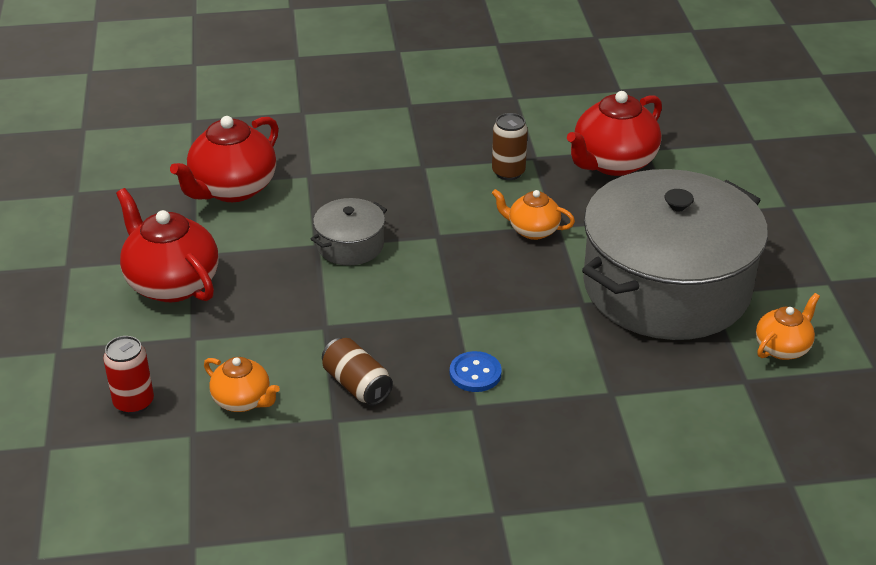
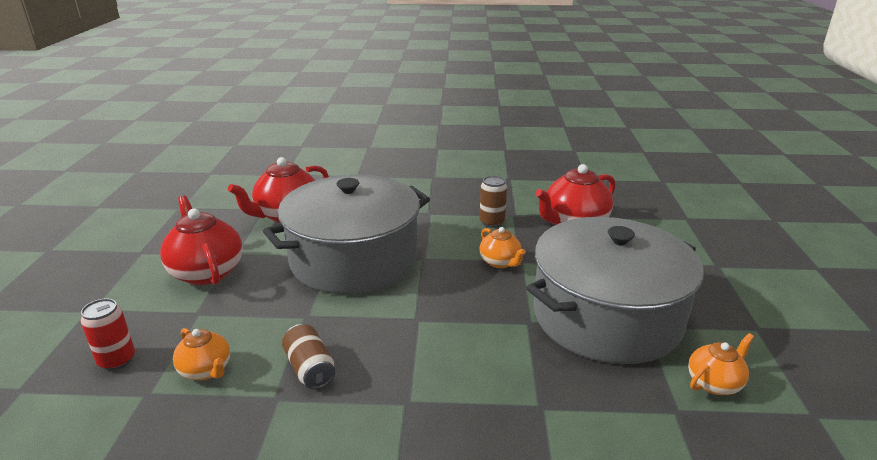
camera: 10 degrees right, 10 degrees down
grey pot [311,198,387,266] -> grey pot [263,174,430,294], size x2.40
blue button [450,351,502,392] -> none
orange teapot [492,189,575,240] -> orange teapot turned 150 degrees counterclockwise [479,227,526,268]

